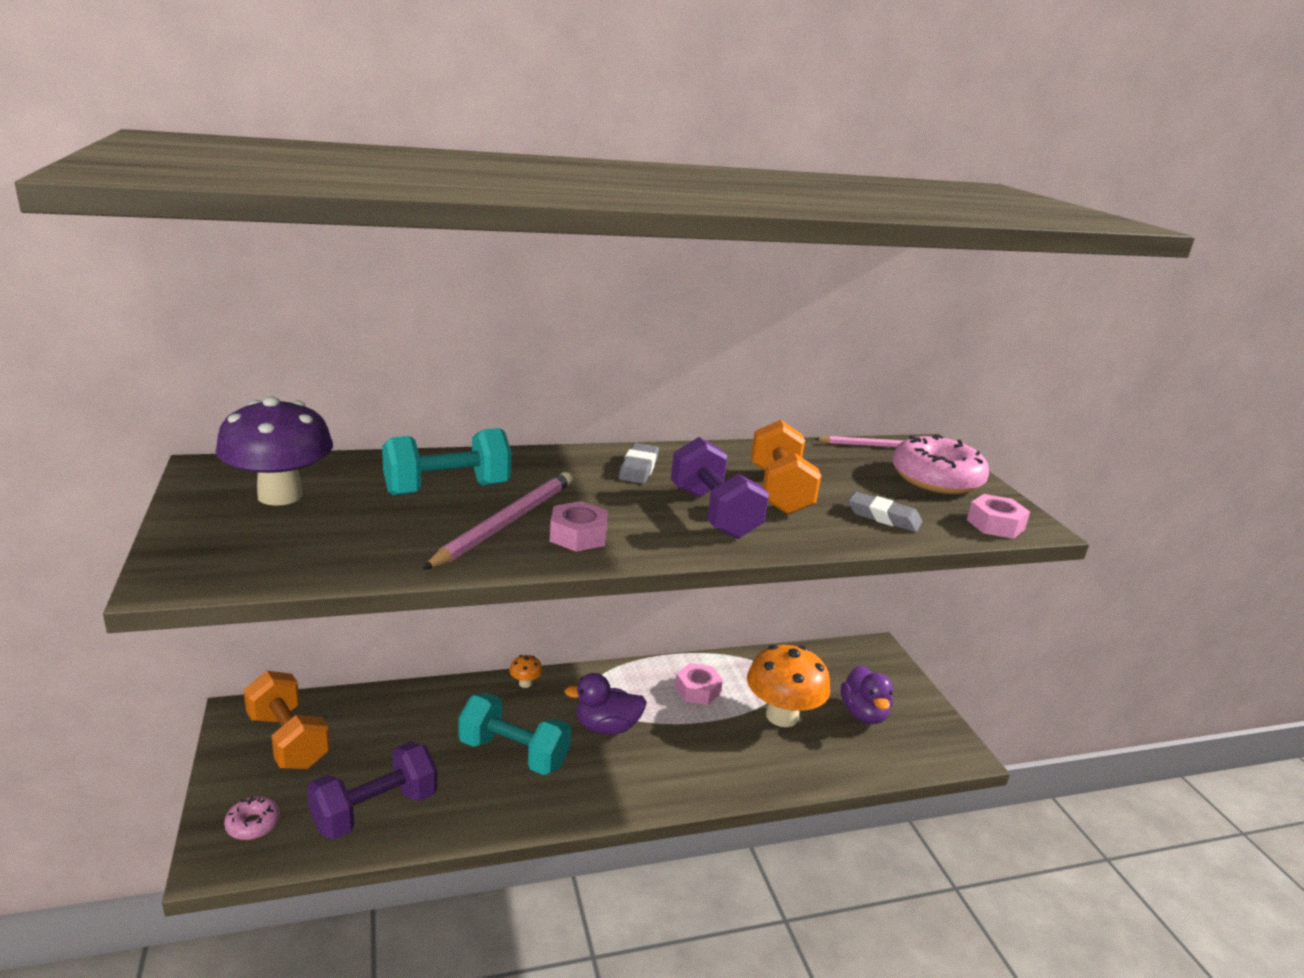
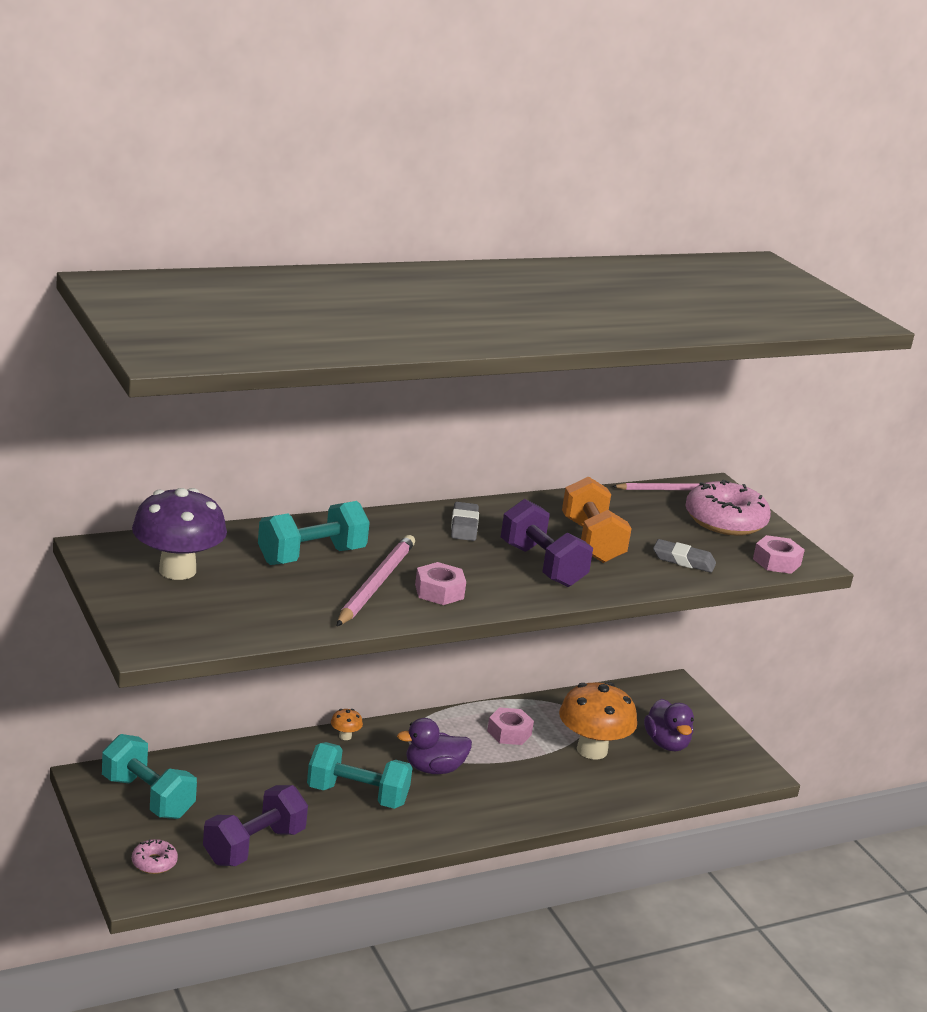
camera: 10 degrees left, 0 degrees up
orange dumbbell [244,671,330,769] -> turquoise dumbbell [102,734,197,819]

